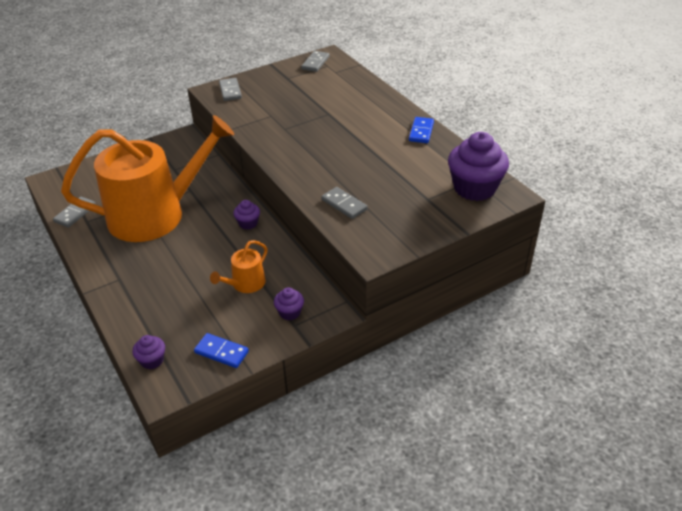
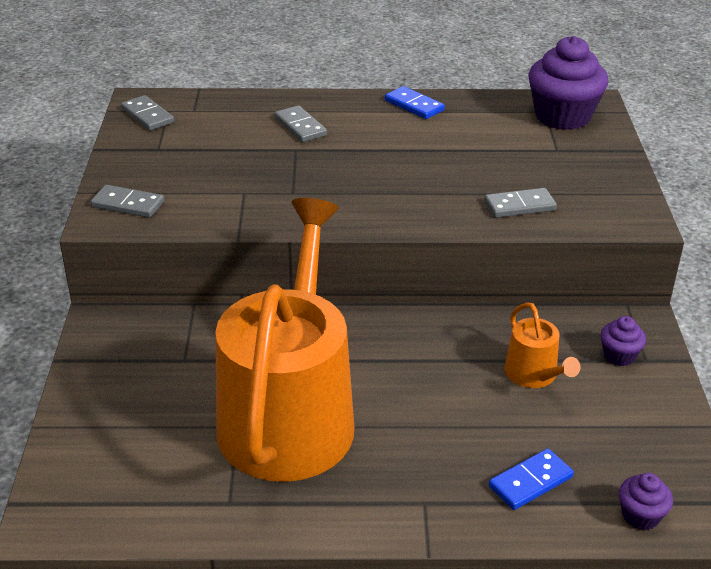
camera: 60 degrees left, 5 degrees down
grey domino [53,197,96,227] -> grey domino moved to [274,105,327,142]
blue domino [194,333,249,368] -> blue domino moved to [489,449,574,510]
purple cupcake [233,200,260,229] -> none

